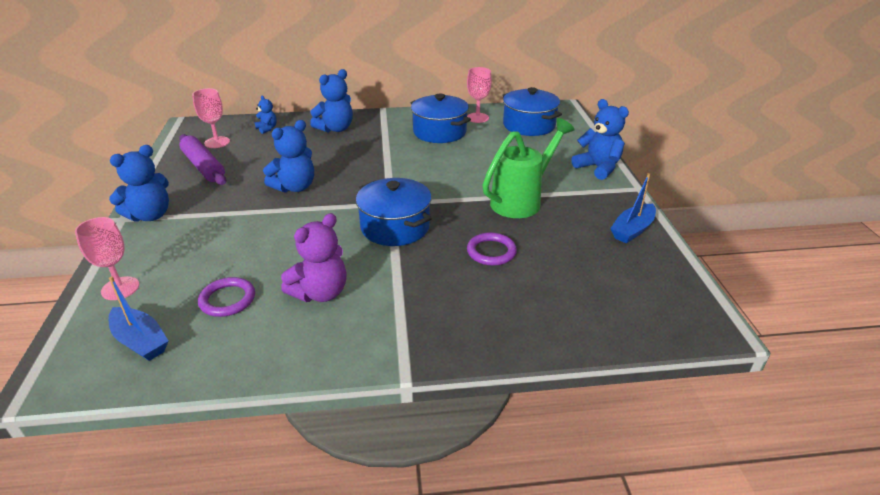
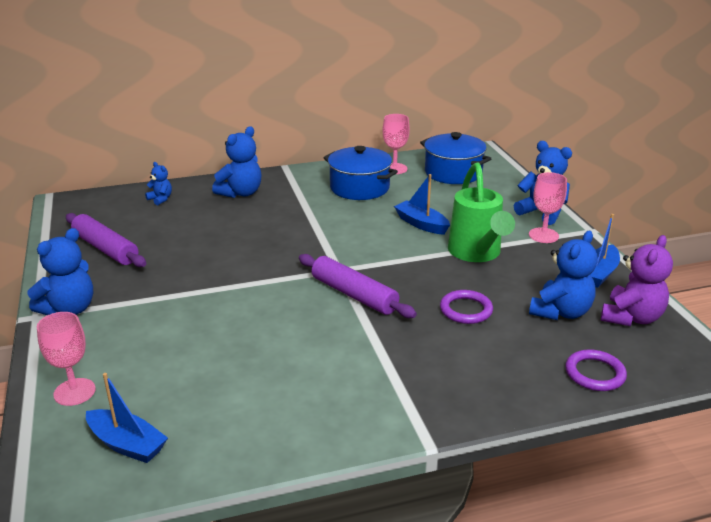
camera: 10 degrees left, 5 degrees down
pink goblet [192,88,230,148] -> pink goblet moved to [529,172,567,243]
purple ring [198,277,255,317] -> purple ring moved to [565,349,627,391]
blue teddy bear [263,120,314,193] -> blue teddy bear moved to [529,231,598,320]
purple teddy bear [281,213,347,302] -> purple teddy bear moved to [601,235,673,326]
blue pot [356,178,432,246] -> purple rolling pin [299,254,417,318]
green watering can [482,118,575,218] -> green watering can turned 135 degrees clockwise [448,162,515,262]
none -> blue boat [394,174,450,235]

